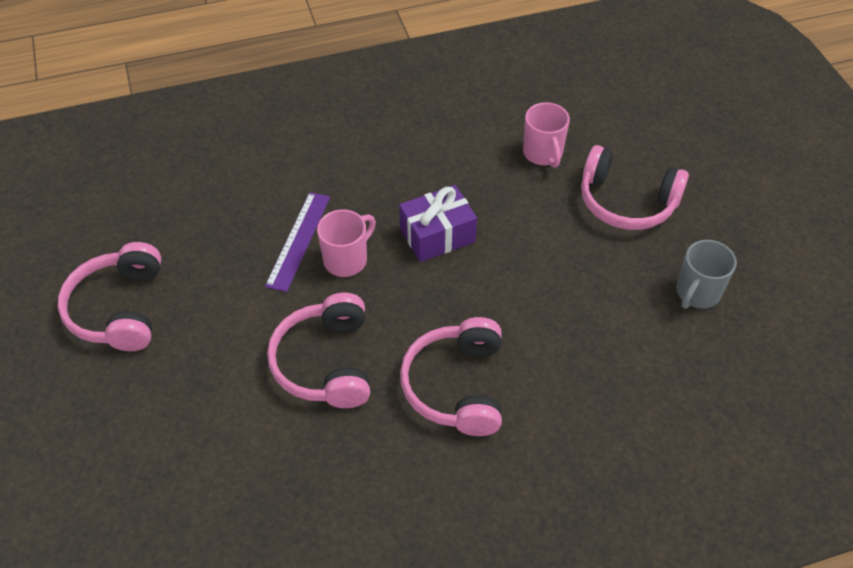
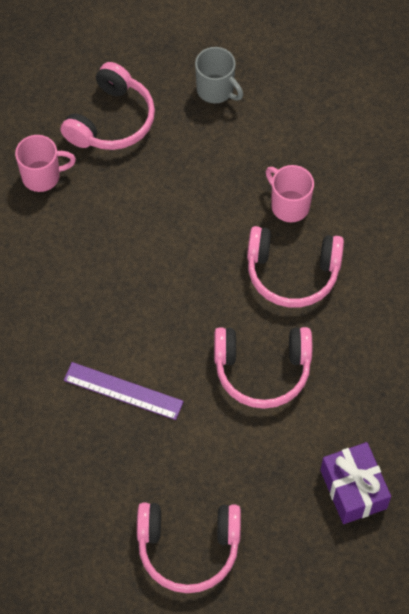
camera: 85 degrees left, 10 degrees up
pink mug [317,209,376,277] -> pink mug moved to [266,165,314,222]
purple gift [399,185,477,262] -> purple gift moved to [320,442,391,524]

